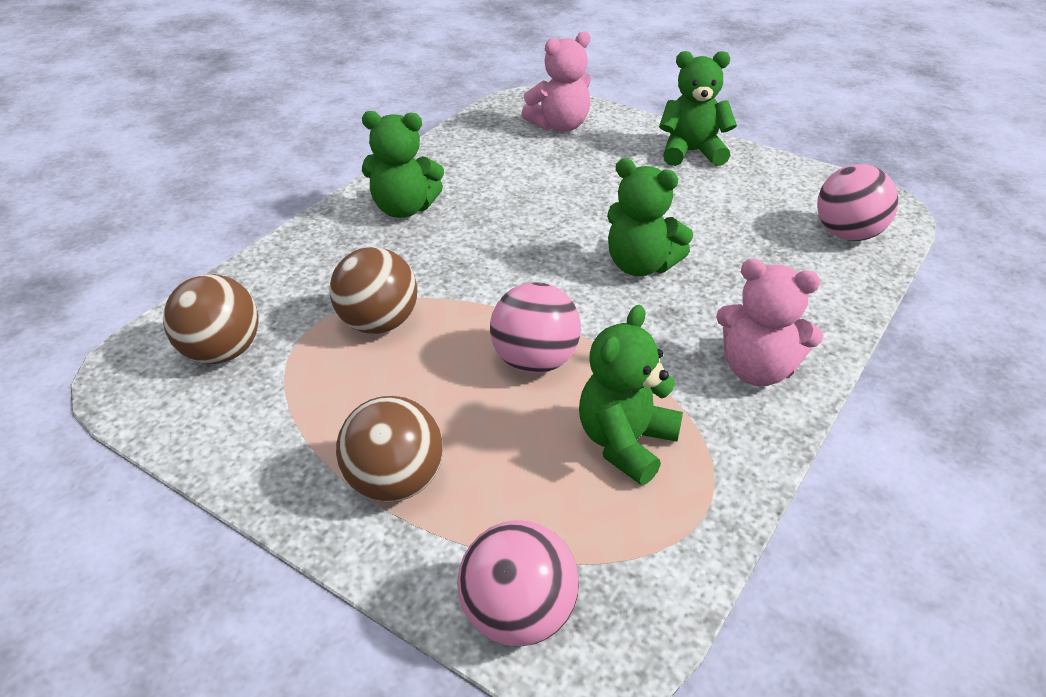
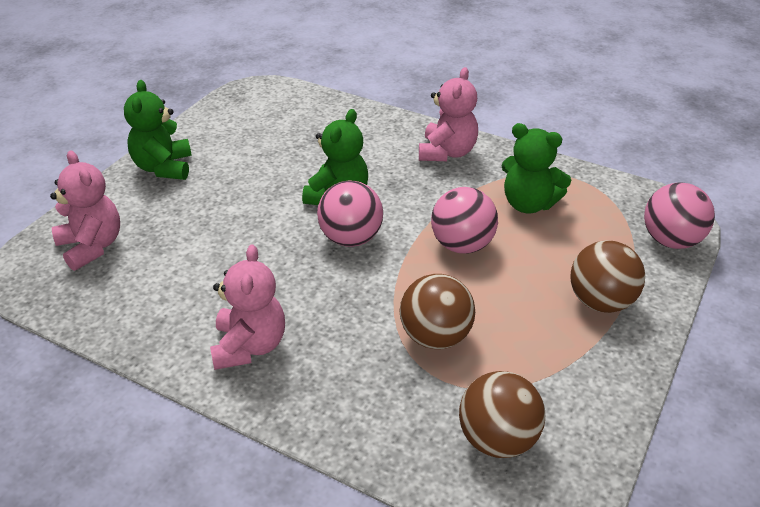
camera: 95 degrees left, 0 degrees up
green teddy bear [362,111,444,218] -> pink teddy bear [210,245,285,370]
pink ball [817,164,899,241] -> pink ball moved to [317,181,383,247]

